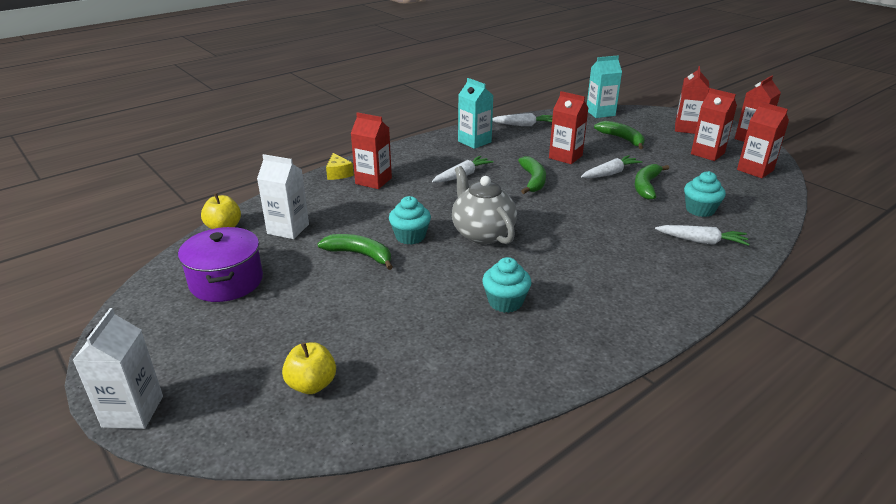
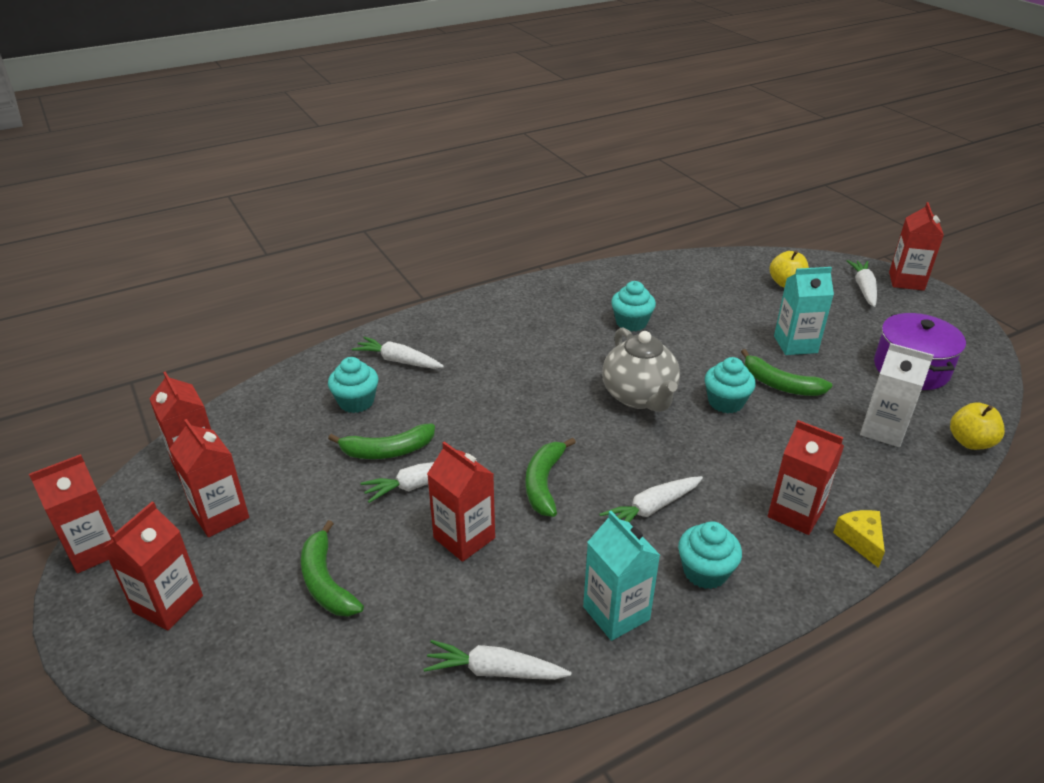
camera: 170 degrees left, 5 degrees up
white carton [73,308,163,429] -> red carton [889,202,944,290]
turquoise carton [587,56,622,118] -> turquoise carton moved to [774,267,834,355]
green banana [635,164,669,200] -> green banana turned 45 degrees clockwise [328,424,435,459]
none -> turquoise cupcake [678,521,742,589]
none -> white carrot [847,260,877,307]

